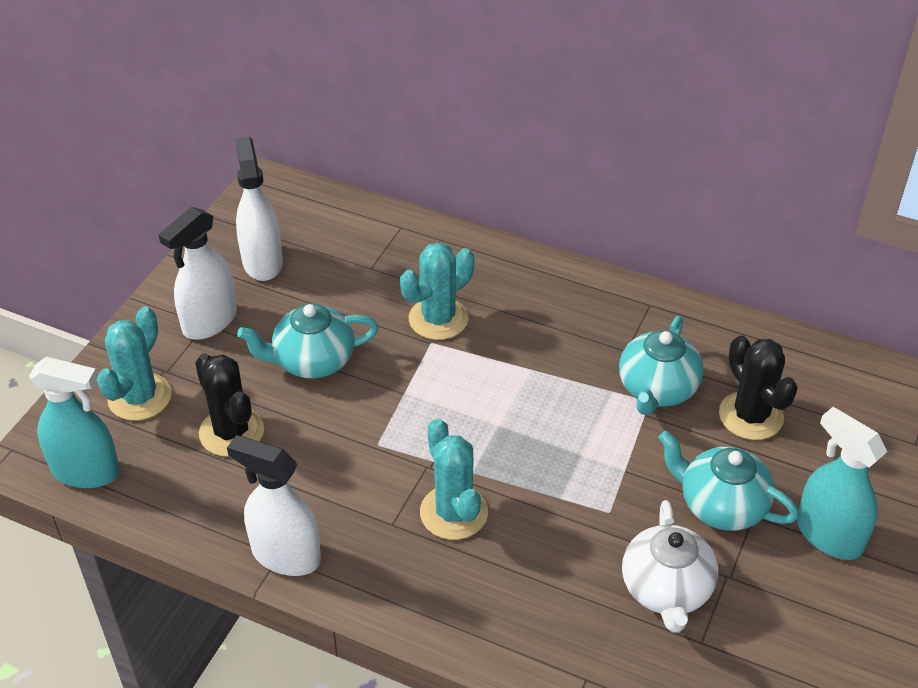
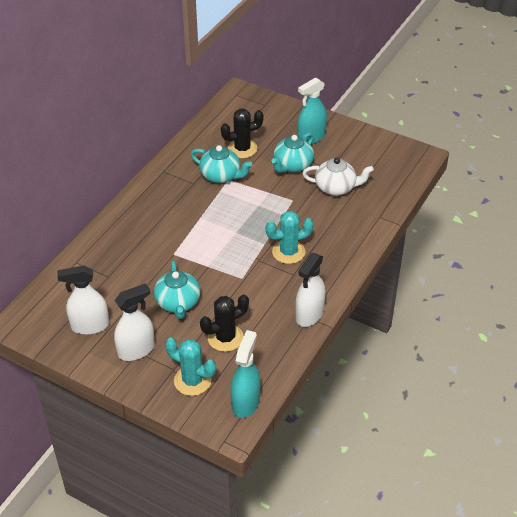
camera: 85 degrees left, 0 degrees up
white spray bottle [159,207,237,340] -> white spray bottle turned 75 degrees counterclockwise [114,283,155,361]
turquoise cactus [400,242,474,340] -> none

